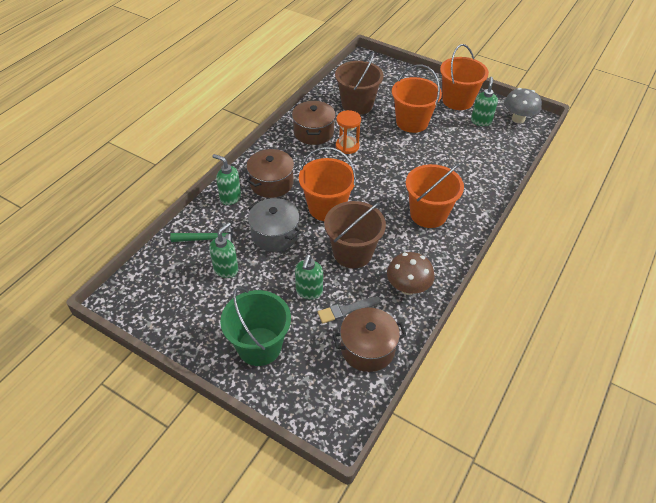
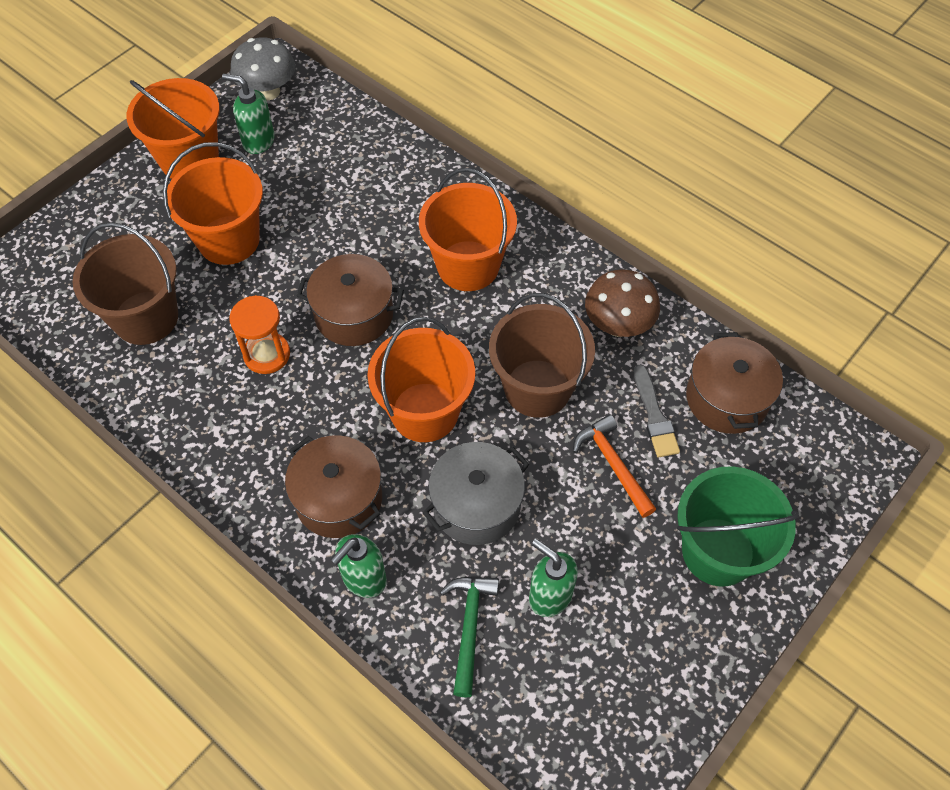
camera: 80 degrees left, 10 degrees up
brown pot [292,101,336,145] -> brown pot moved to [297,254,404,346]
green soap dispenser [295,255,323,299] -> orange hammer [573,414,656,518]

